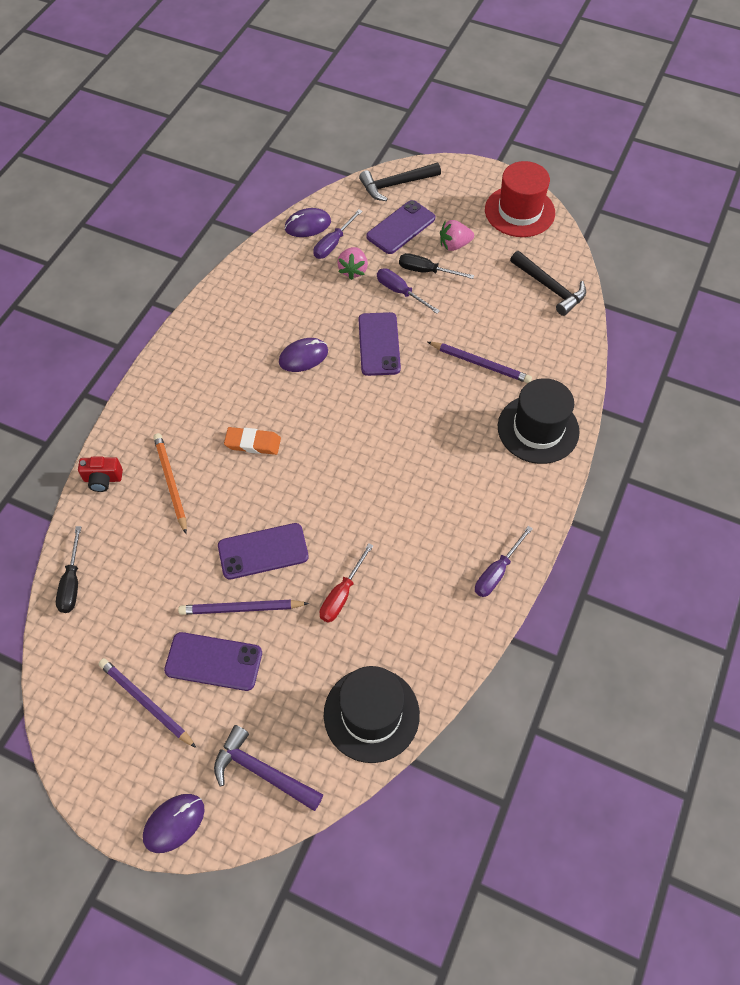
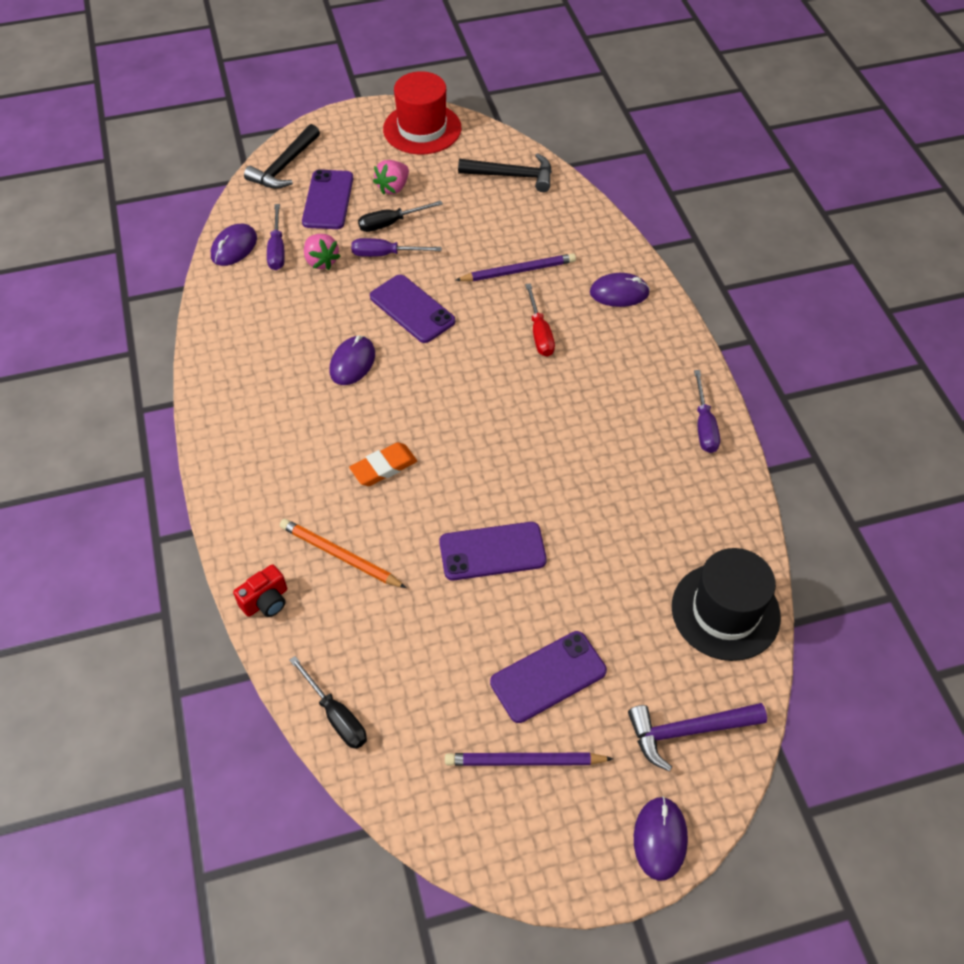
camera: 40 degrees left, 5 degrees down
purple pencil [178,600,309,615] -> none
purple phone [218,523,309,579] -> purple phone turned 45 degrees clockwise [439,522,547,580]
red screwdriver [320,543,373,623] -> red screwdriver moved to [525,283,555,357]
black hat [498,378,580,464] -> purple mouse [590,273,650,307]

